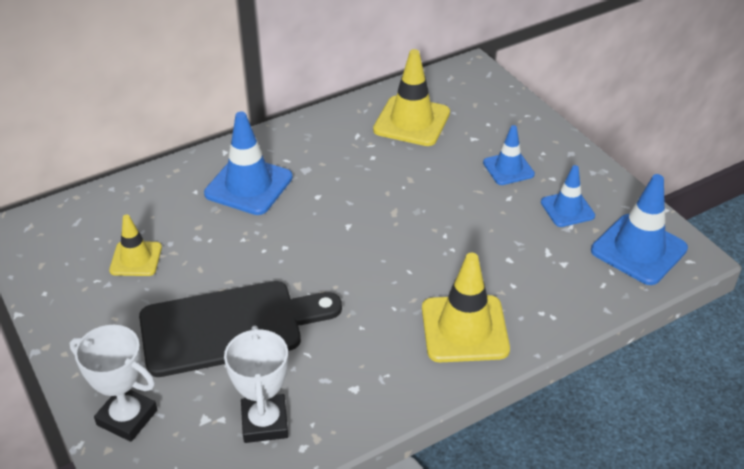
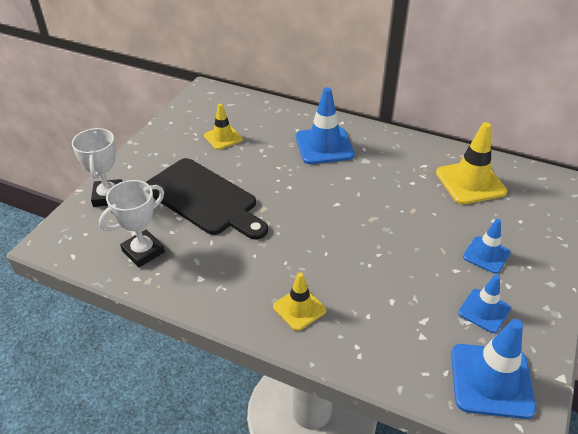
camera: 55 degrees right, 0 degrees up
yellow traffic cone [422,253,510,362] -> yellow traffic cone [273,272,326,331], size x0.61

